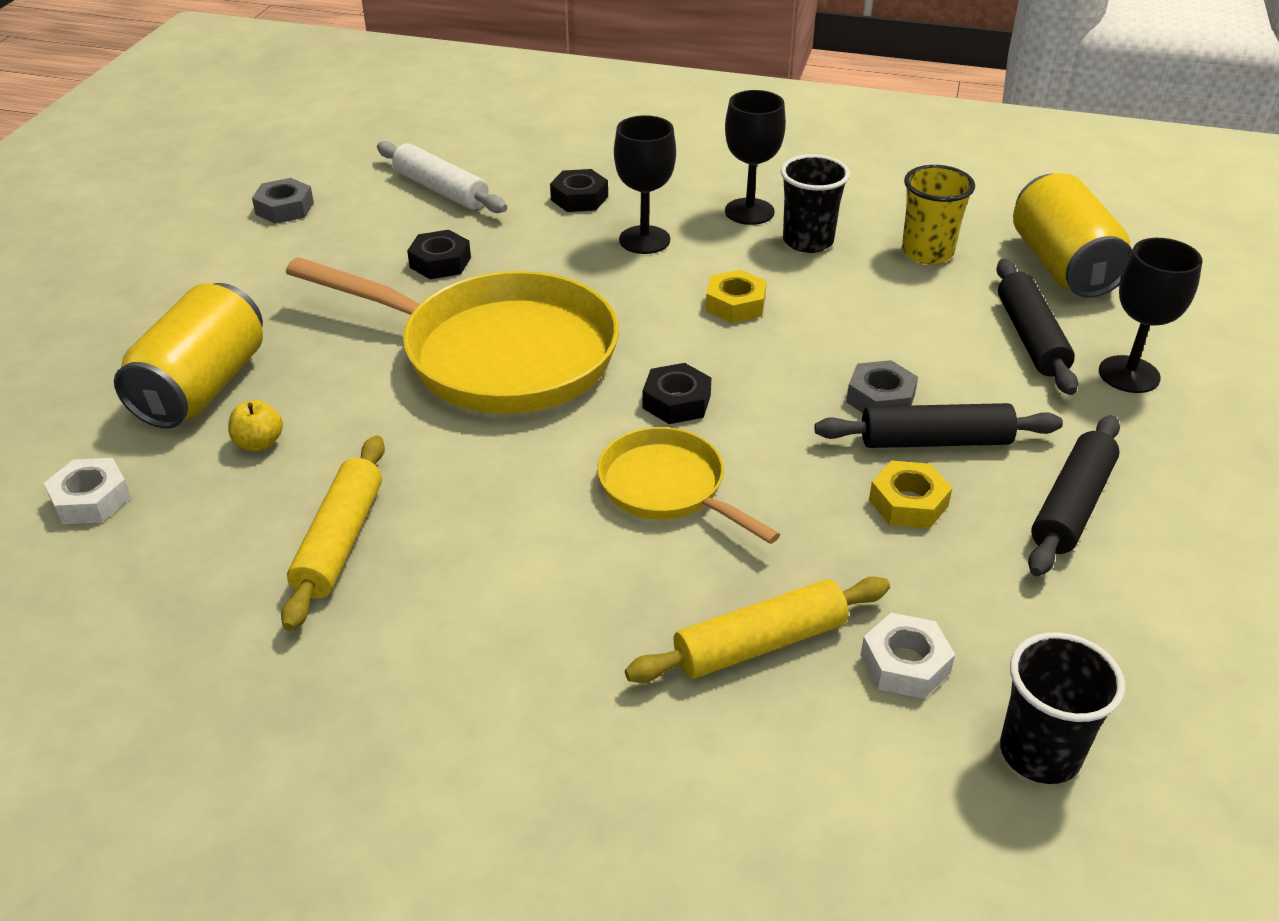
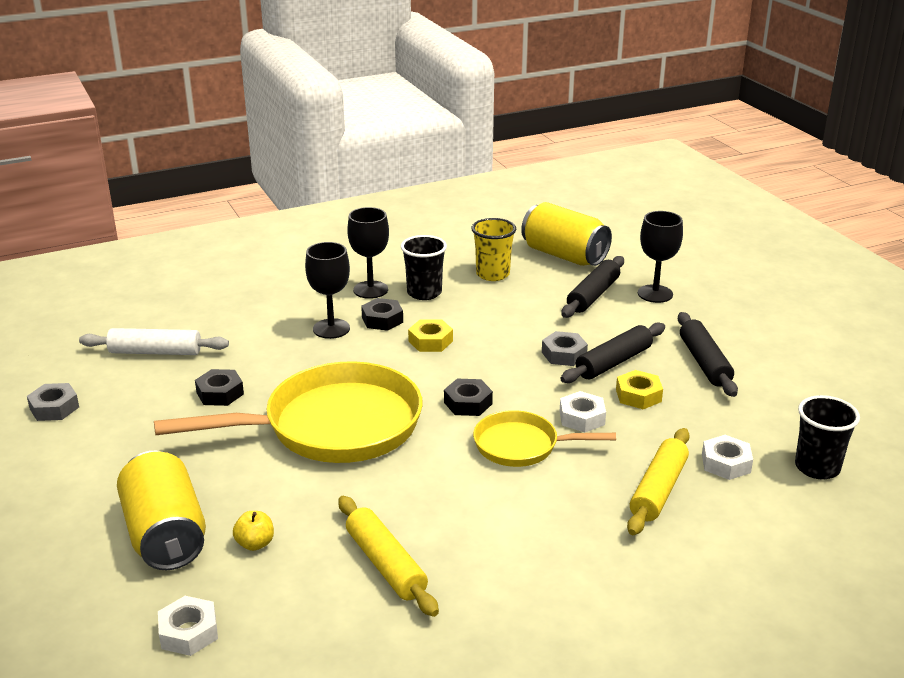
camera: 40 degrees left, 10 degrees down
black nut [550,169,608,212] -> black nut moved to [361,298,403,331]
black rolling pin [996,259,1078,395] -> black rolling pin turned 75 degrees clockwise [561,256,624,318]
none -> white nut [560,391,606,433]

